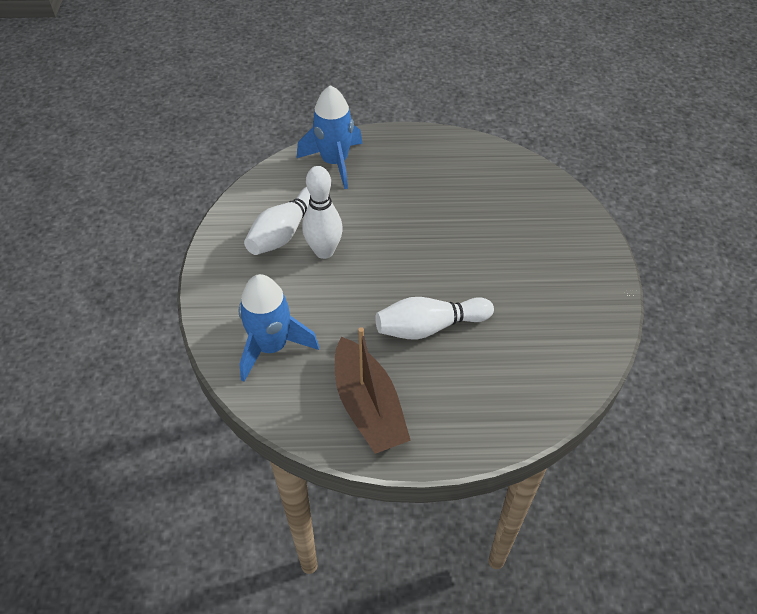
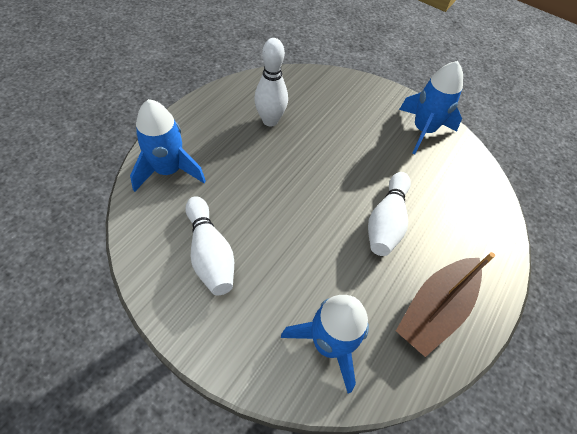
camera: 60 degrees left, 5 degrees up
white bowling pin [302,166,343,259] -> white bowling pin moved to [254,38,288,126]
brown boat [335,327,411,454] -> brown boat turned 120 degrees clockwise [396,252,495,357]
none -> blue rocket [399,61,463,154]

